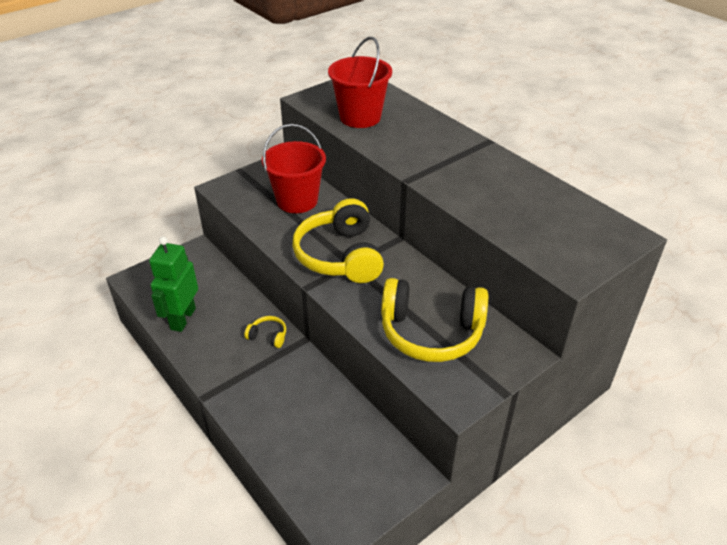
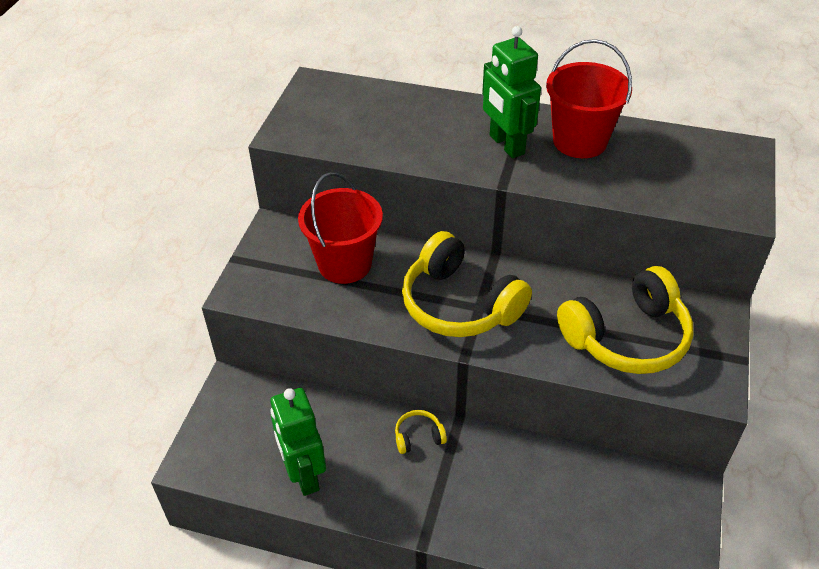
camera: 35 degrees left, 5 degrees up
red bucket [328,37,392,128] -> red bucket moved to [546,39,632,158]
none -> green robot [482,26,541,158]

